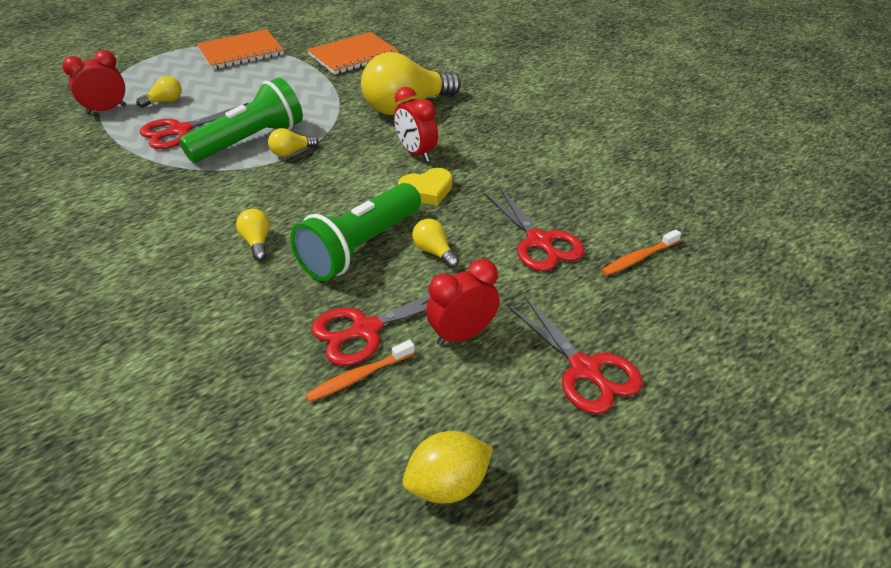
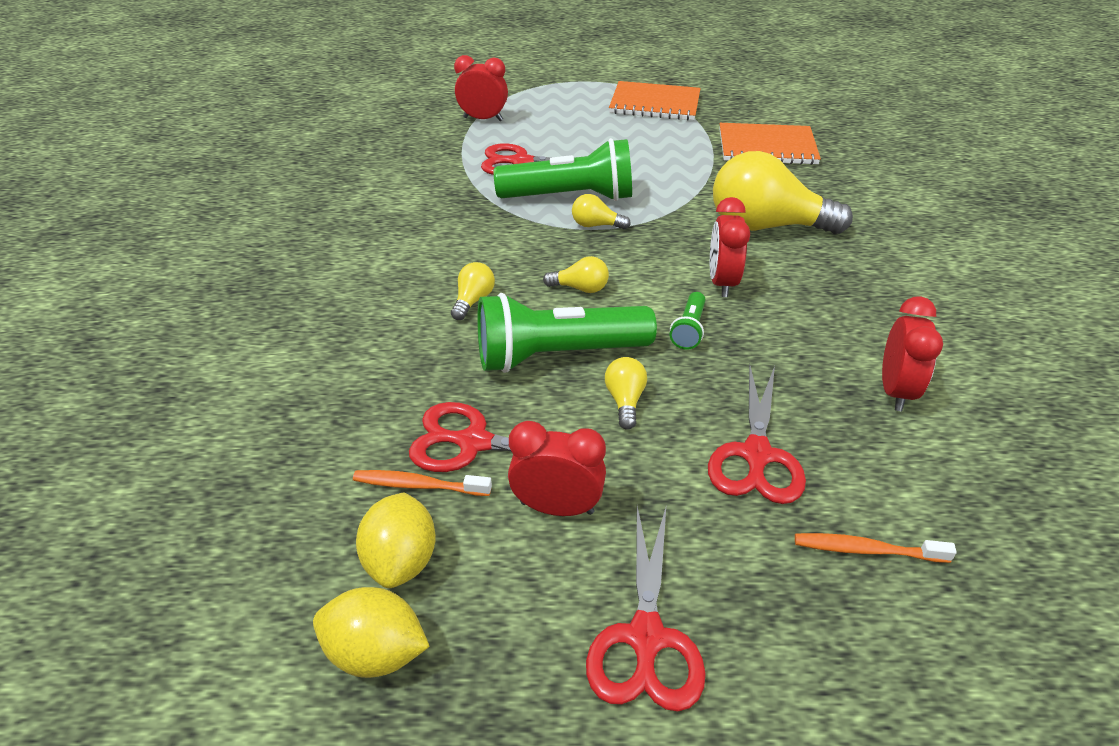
camera: 40 degrees right, 0 degrees up
yellow light bulb [136,76,182,108] -> yellow light bulb moved to [543,256,609,293]
yellow heart [398,168,452,206] -> green flashlight [670,292,705,350]
none -> yellow lemon [356,493,436,588]
none -> red clock [882,296,943,411]

